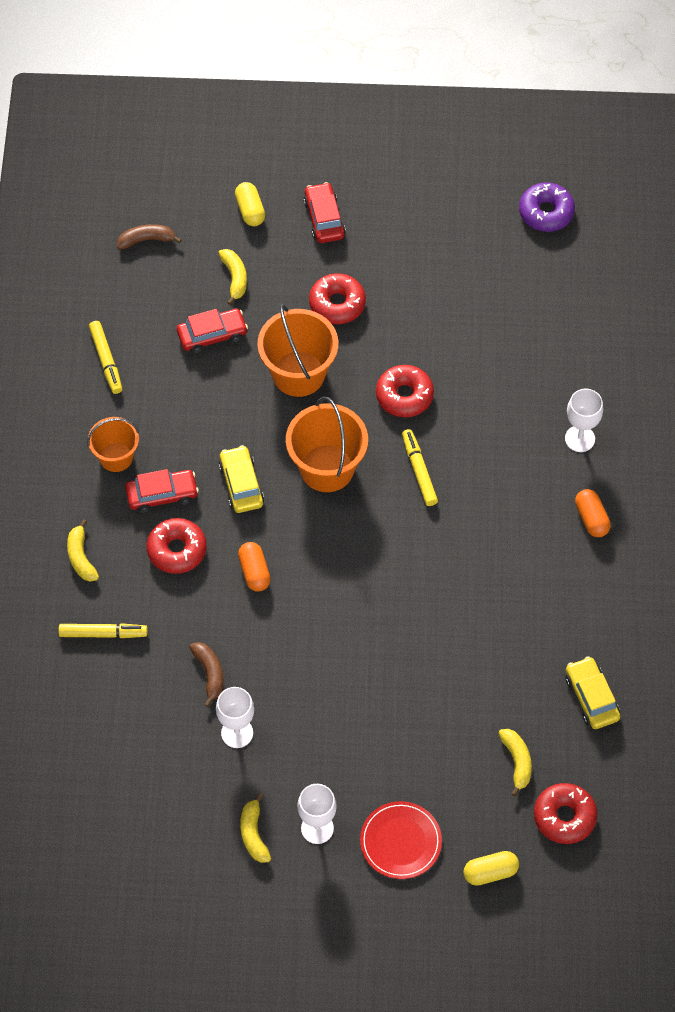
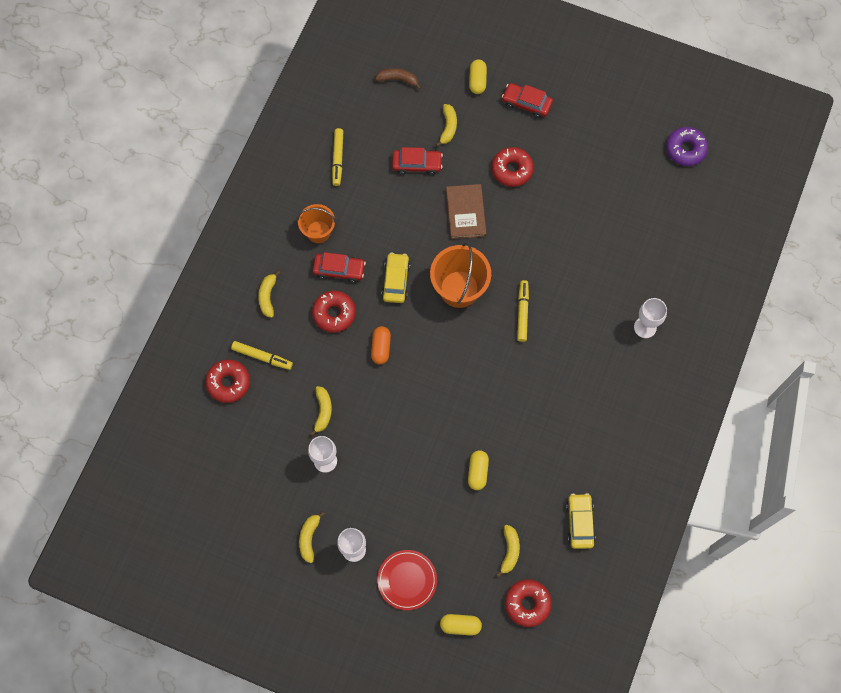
camera: 20 degrees right, 10 degrees up
brown banana [189,642,223,707] -> yellow banana [310,386,332,436]
orange bucket [257,304,338,397] -> brown book [446,184,487,239]
red car [303,182,346,243] -> red car turned 75 degrees counterclockwise [502,83,553,118]
red donut [376,365,434,417] -> red donut moved to [205,360,250,403]
orange capsule [575,489,611,537] -> none
none -> yellow capsule [468,450,489,490]

